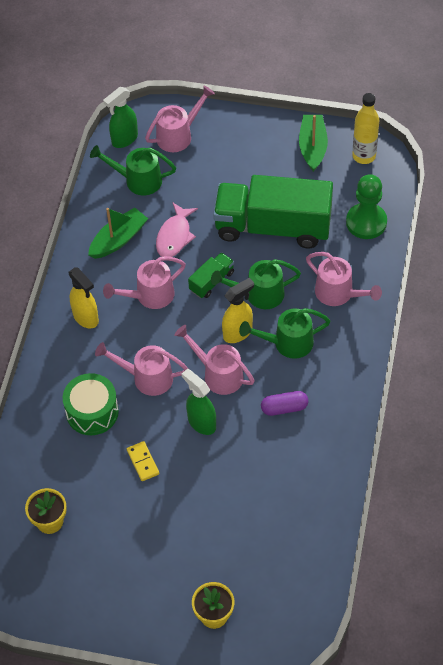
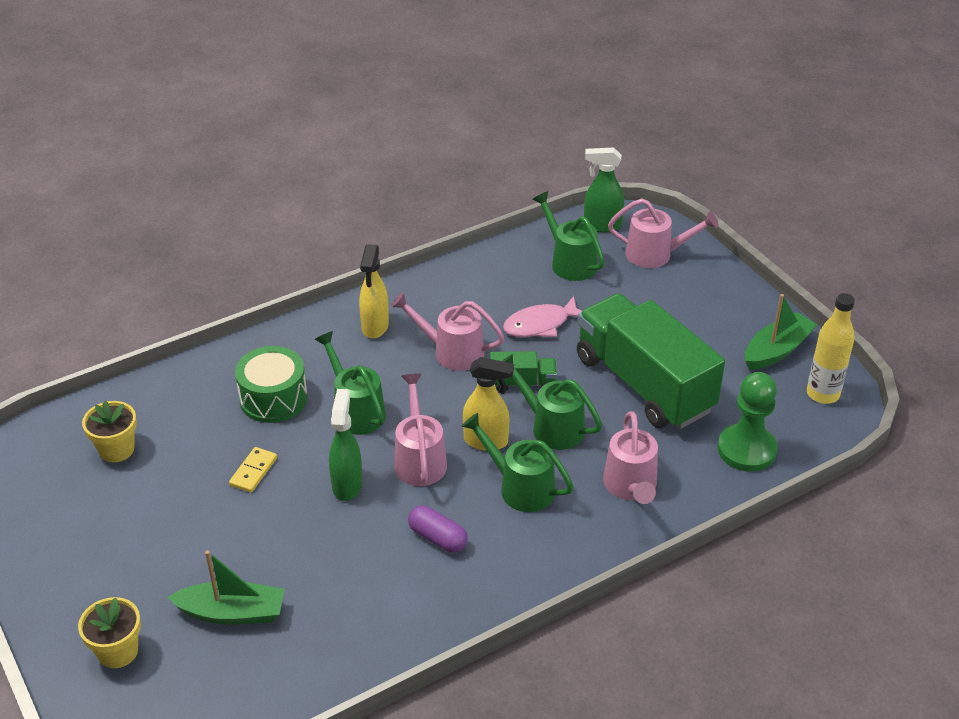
camera: 45 degrees right, 15 degrees down
green boat [88,208,148,259] -> green boat moved to [167,550,284,625]
pink watering can [95,342,188,396] -> green watering can [314,331,386,435]

